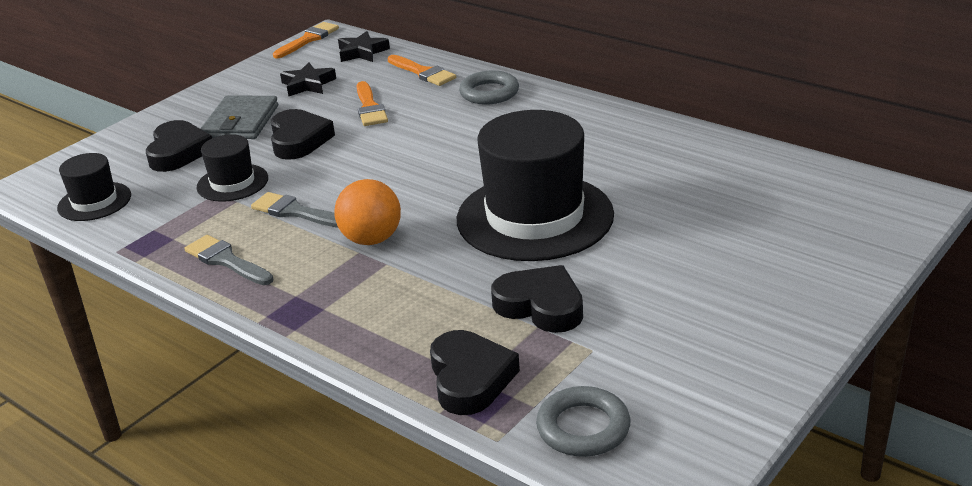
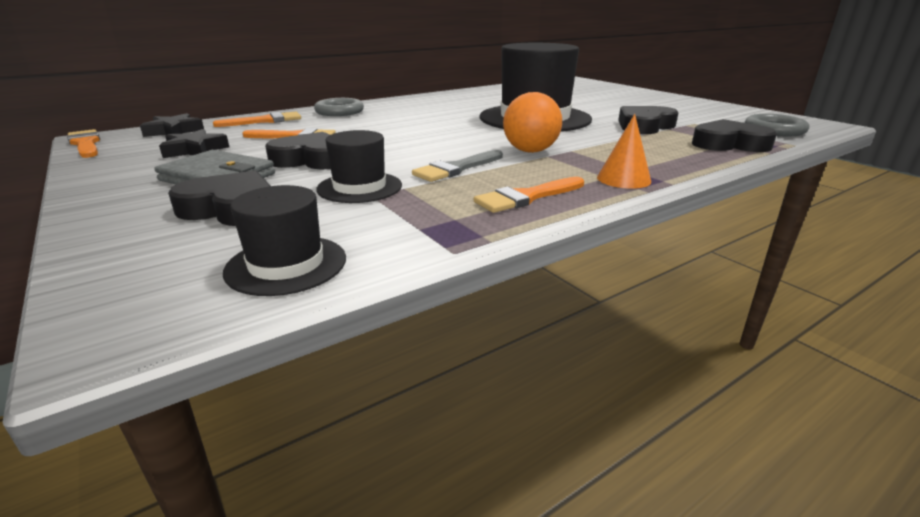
camera: 75 degrees left, 5 degrees down
grey brush [185,235,274,285] -> orange brush [474,177,584,213]
none -> orange cone [597,114,651,189]

